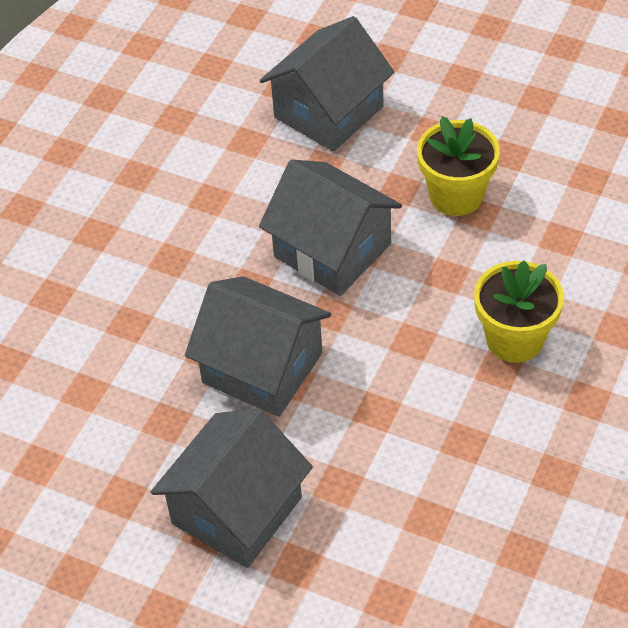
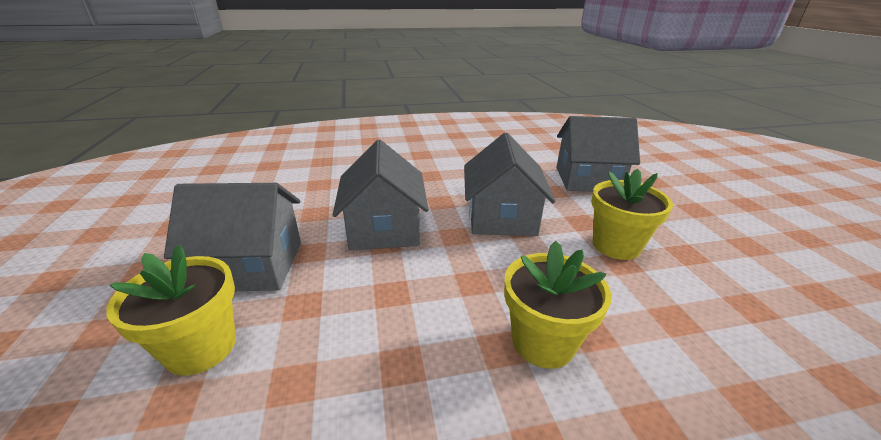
camera: 50 degrees right, 20 degrees down
none -> yellow flower pot [107,245,236,376]

